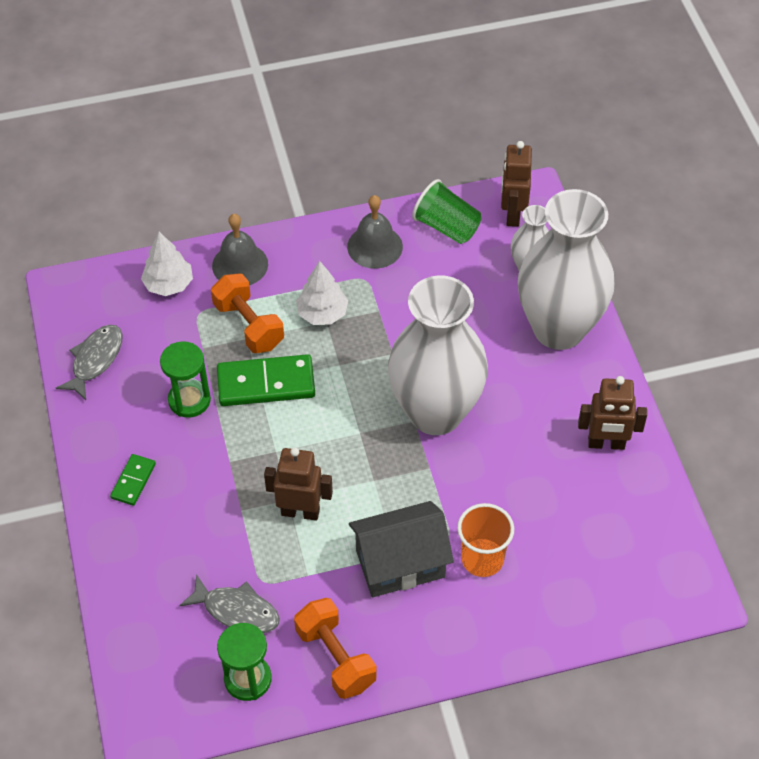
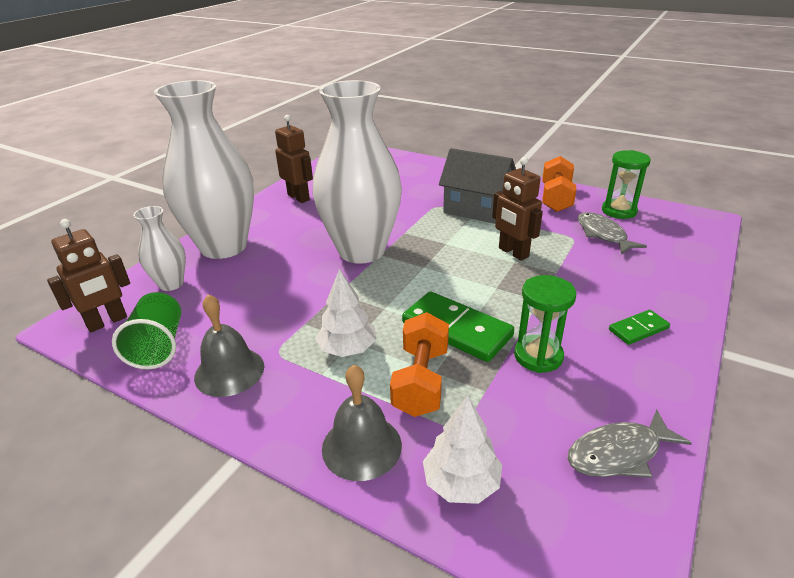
camera: 135 degrees left, 20 degrees down
orange cup [457,503,514,577] -> none

